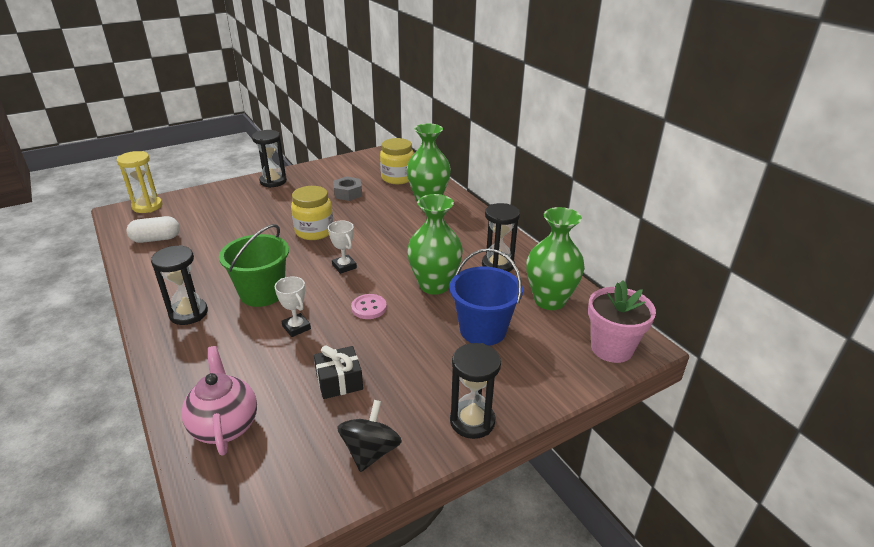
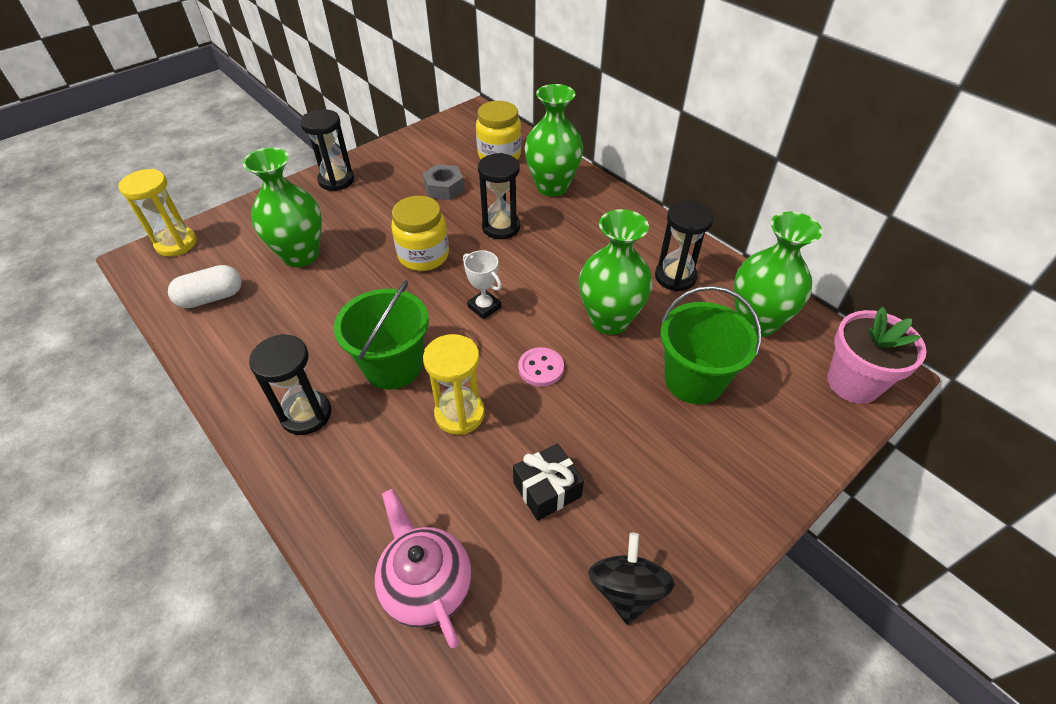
camera: 10 degrees left, 15 degrees up
white trophy [275,276,311,337] -> yellow hourglass [423,334,485,435]
blue bucket [450,248,523,346] -> green bucket [661,286,761,404]
black hourglass [450,343,501,439] -> black hourglass moved to [478,153,520,239]
none -> green vase [243,147,322,267]

